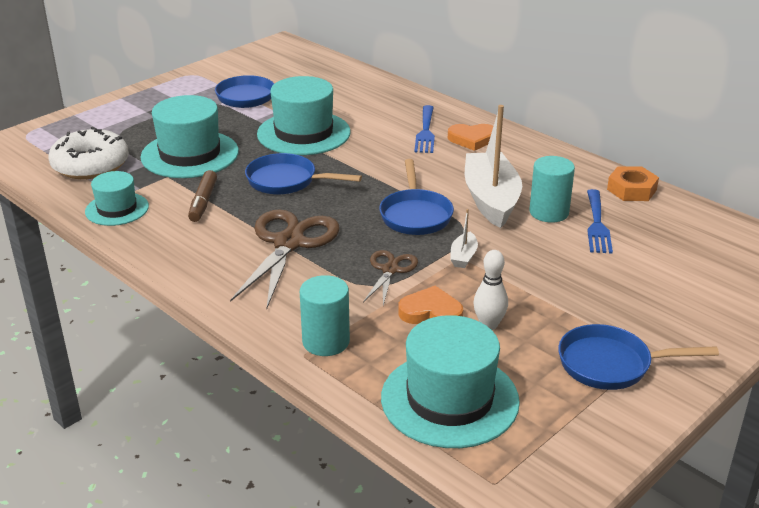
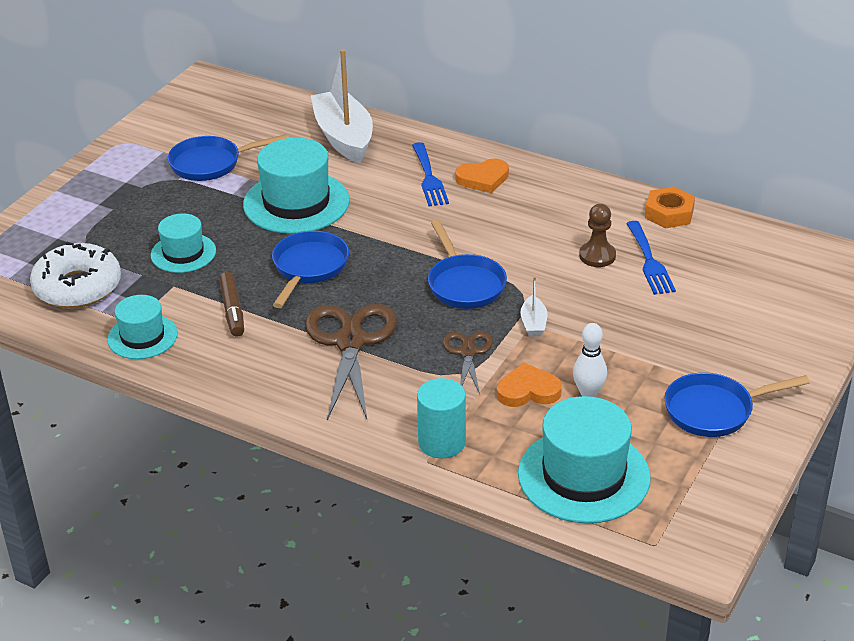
camera: 15 degrees left, 5 degrees up
turquoise hat [140,95,239,178] -> turquoise hat [151,214,216,273], size x0.59
blue pan [245,153,362,195] -> blue pan turned 105 degrees clockwise [272,231,349,308]
white boat [465,105,522,228] -> white boat moved to [311,49,373,163]
turquoise cylinder [529,156,575,223] -> brown pawn [579,204,616,267]

